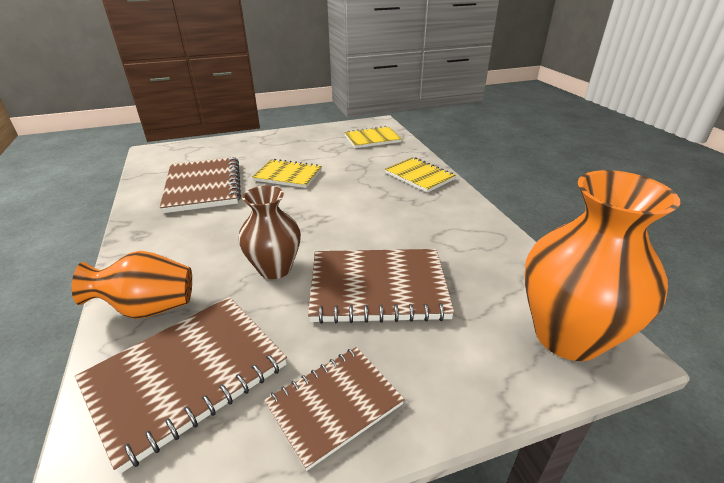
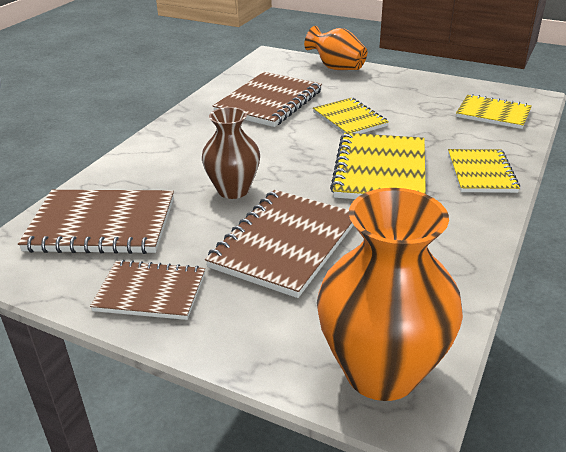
camera: 45 degrees right, 0 degrees up
orange vase [72,251,192,319] -> orange vase moved to [304,26,367,70]
brown notebook [308,249,455,324] -> brown notebook turned 75 degrees clockwise [205,190,353,298]
none -> yellow notebook [330,133,426,199]

